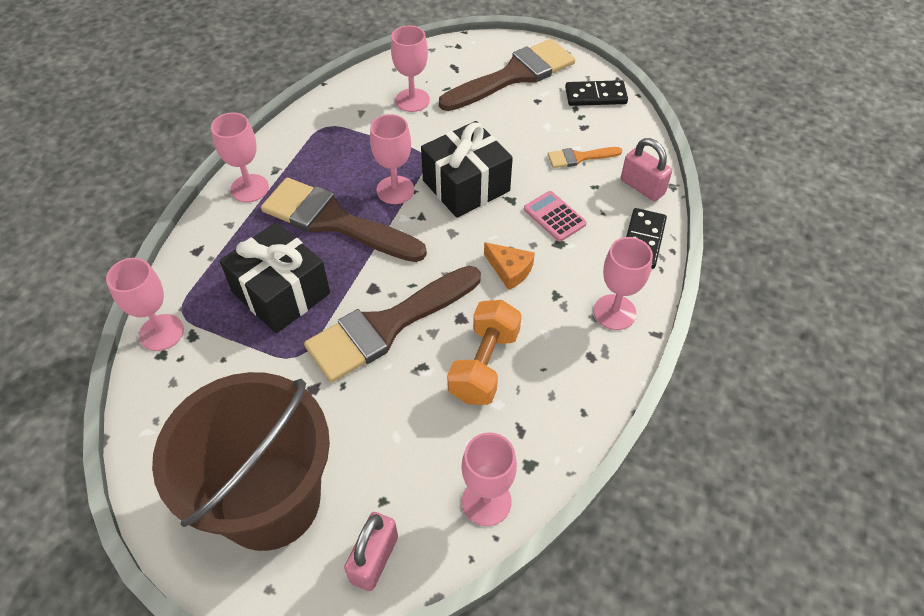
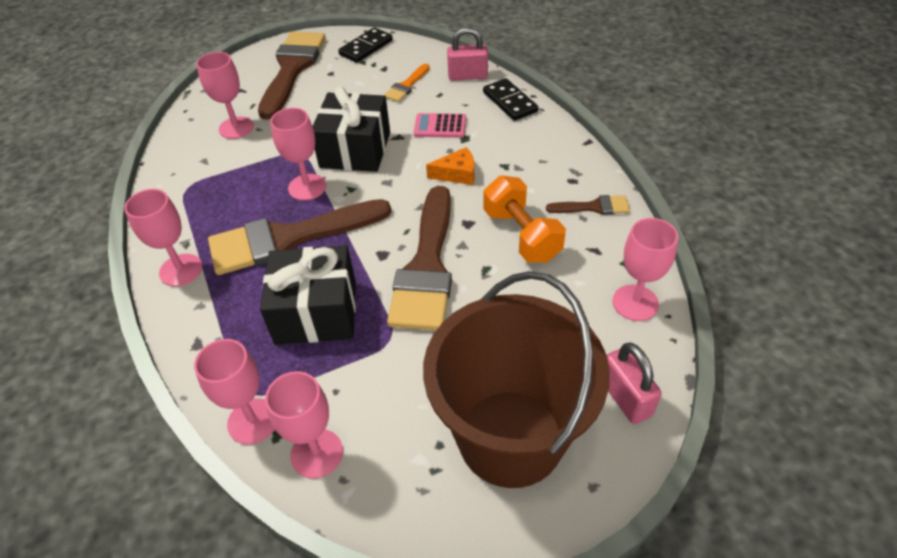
camera: 45 degrees left, 5 degrees down
pink goblet [593,237,653,330] -> pink goblet moved to [265,371,343,479]
none -> brown brush [546,195,630,215]

